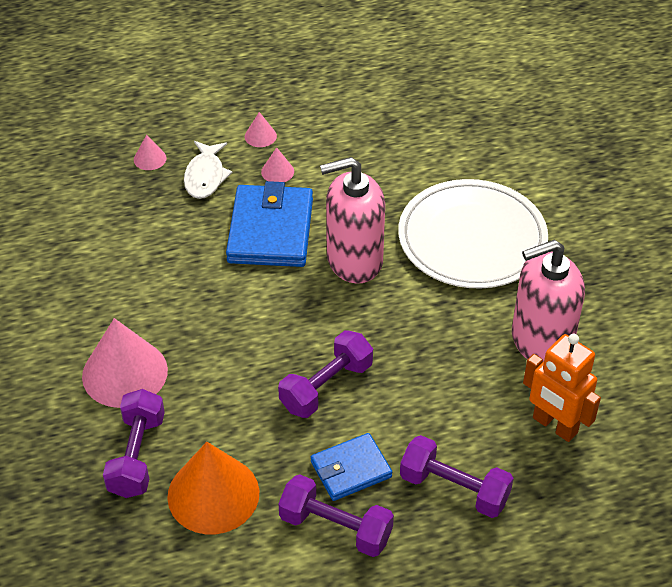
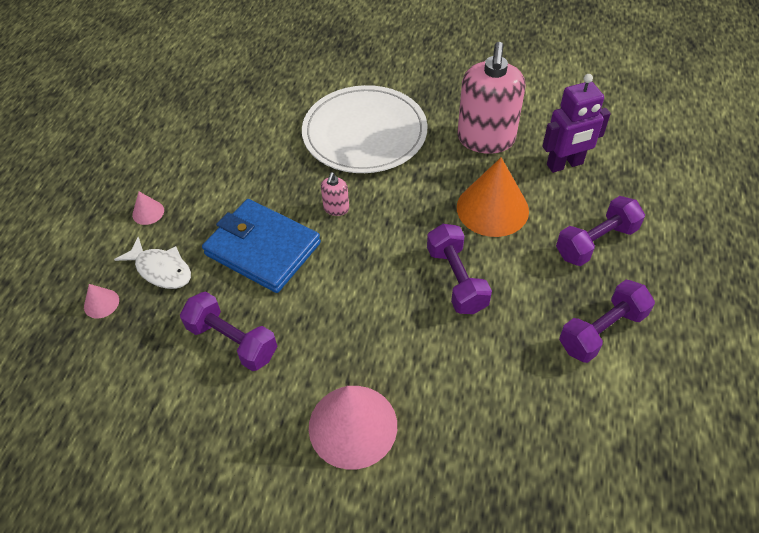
camera: 60 degrees left, 5 degrees up
purple dumbbell [103,389,165,498] -> purple dumbbell moved to [180,291,277,371]
orange cone [167,442,259,534] -> orange cone moved to [457,157,529,237]
pink cone [261,147,294,182] -> none
blue wallet [311,433,392,501] -> none
pink soap dispenser [320,157,385,284] -> pink soap dispenser [321,172,349,216], size x0.42
orange robot [523,334,601,442] -> purple robot [542,74,611,173]

